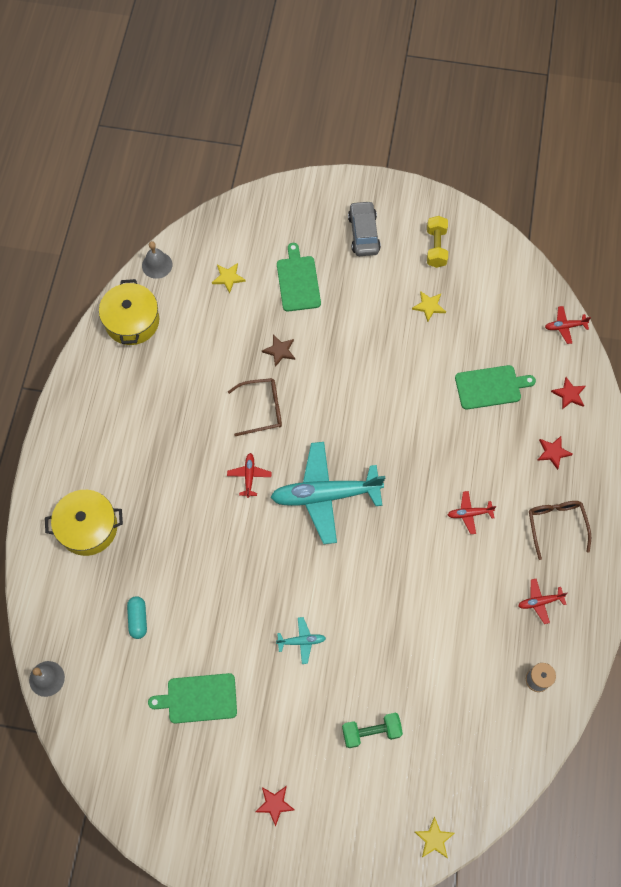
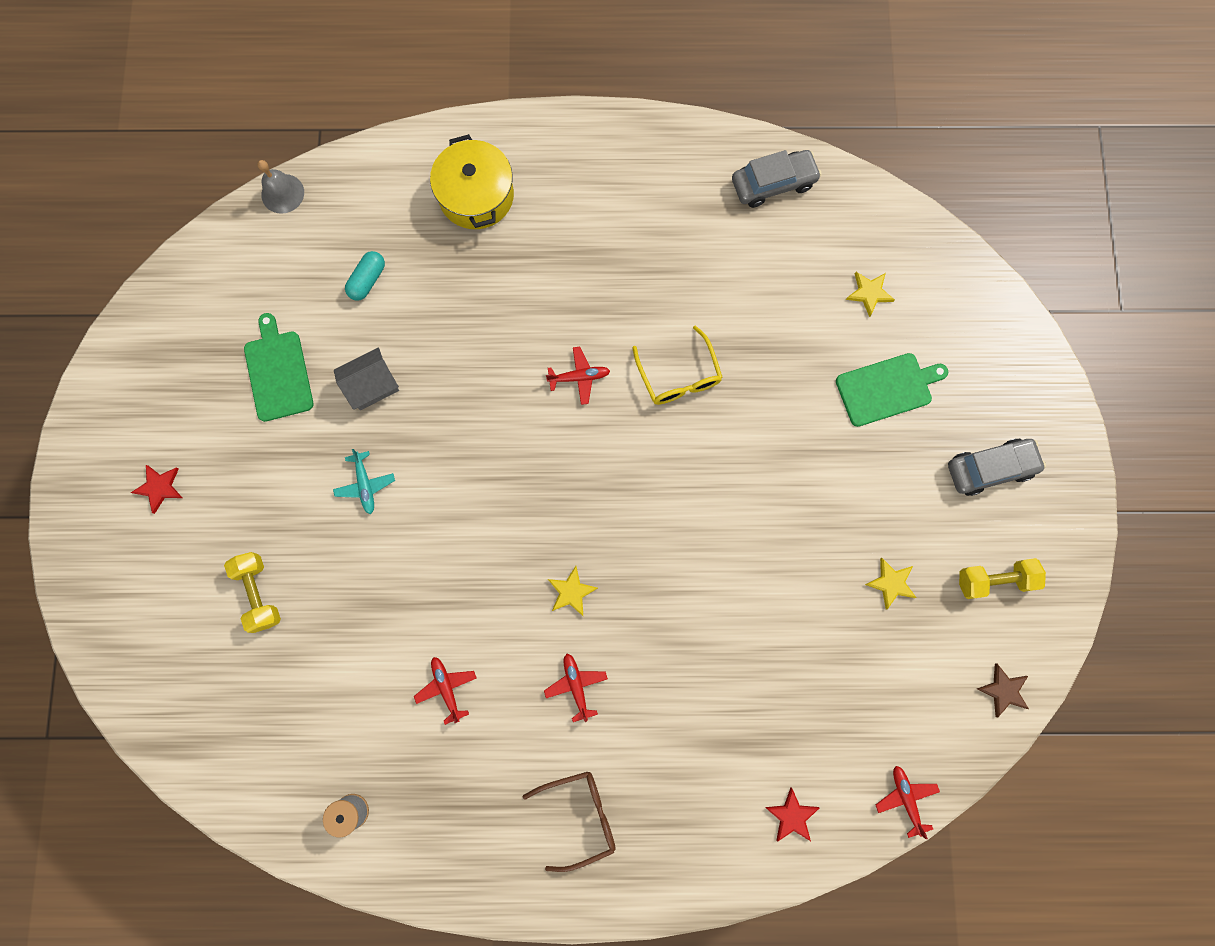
camera: 80 degrees right, 10 degrees up
yellow pot [99,279,159,345] -> grey car [732,150,822,208]
turquoise capsule [127,596,147,639] -> turquoise capsule turned 45 degrees counterclockwise [345,251,385,301]
grey bell [142,241,172,279] -> none
brown glasses [228,378,282,436] -> yellow glasses [632,325,723,405]
brown star [262,335,295,367] -> brown star moved to [977,663,1029,717]
turquoise plane [270,442,385,544] -> none
green dumbbell [342,713,403,748] -> yellow dumbbell [224,552,281,633]
yellow star [415,817,454,858] -> yellow star moved to [548,566,598,616]
green cutting board [455,365,536,410] -> none
red plane [518,579,568,624] -> red plane moved to [414,657,477,725]
red star [537,436,573,470] -> none
none -> grey house [334,348,399,410]

